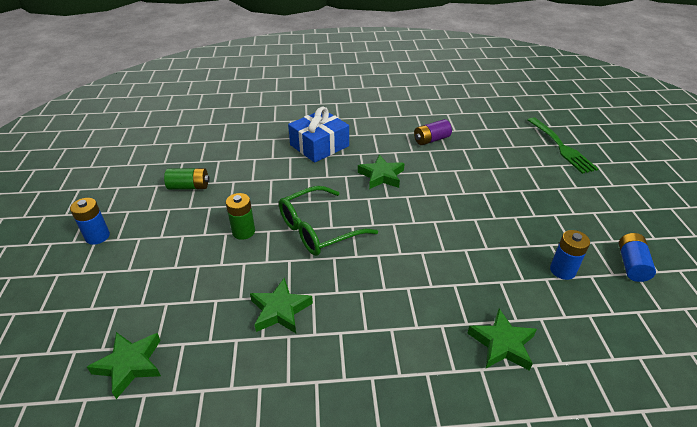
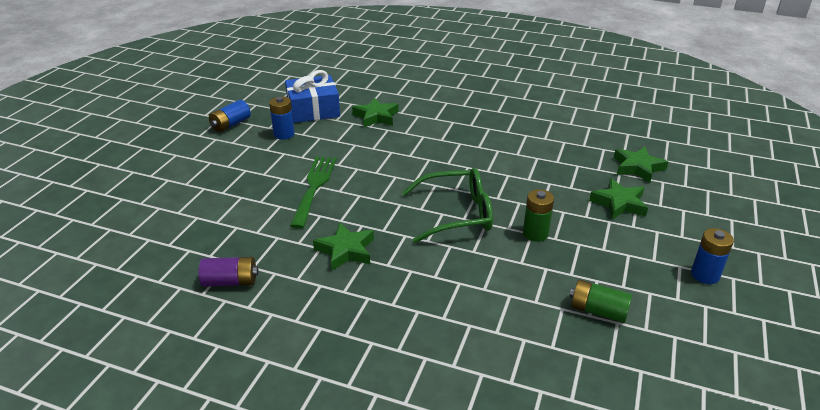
camera: 155 degrees left, 5 degrees down
green star [250,278,313,333] -> green star moved to [589,178,648,219]
blue gift [288,107,349,163] -> blue gift moved to [285,70,340,123]
green fork [528,117,598,174] -> green fork moved to [290,156,337,229]

